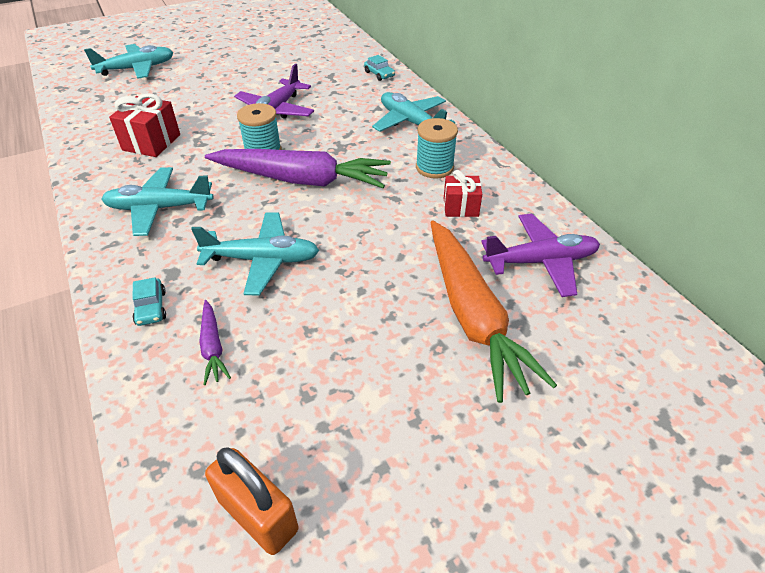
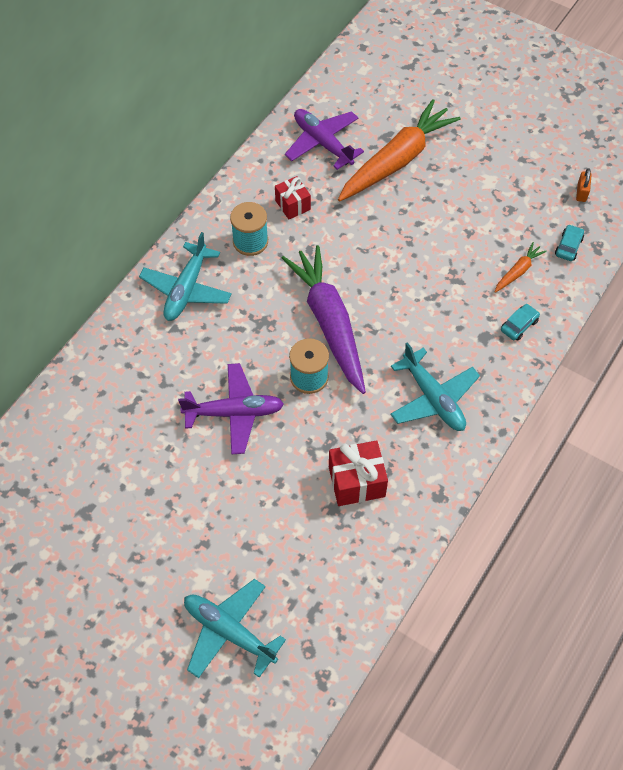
camera: 120 degrees left, 15 degrees up
turquoise plane [191,212,319,296] -> none
purple carrot [199,300,231,385] -> orange carrot [495,242,547,293]
orange padlock [205,447,298,555] -> orange padlock [576,168,591,202], size x0.53
turquoise car [364,55,395,81] -> turquoise car moved to [555,224,584,261]

